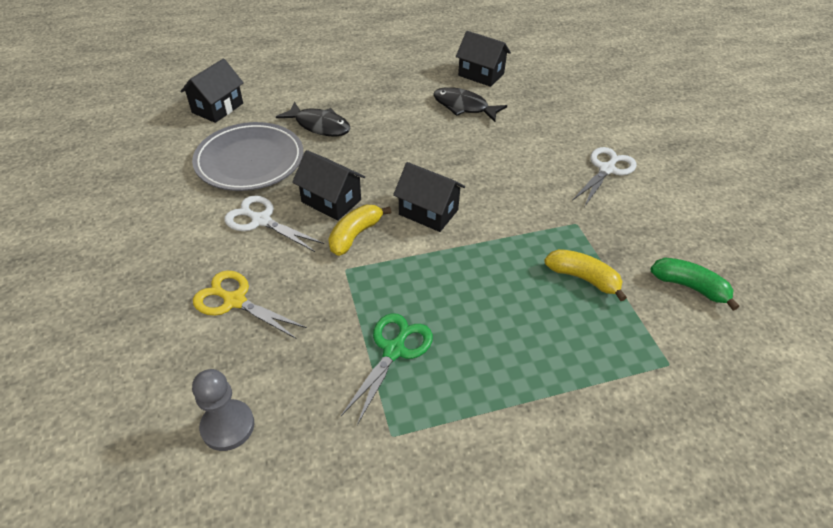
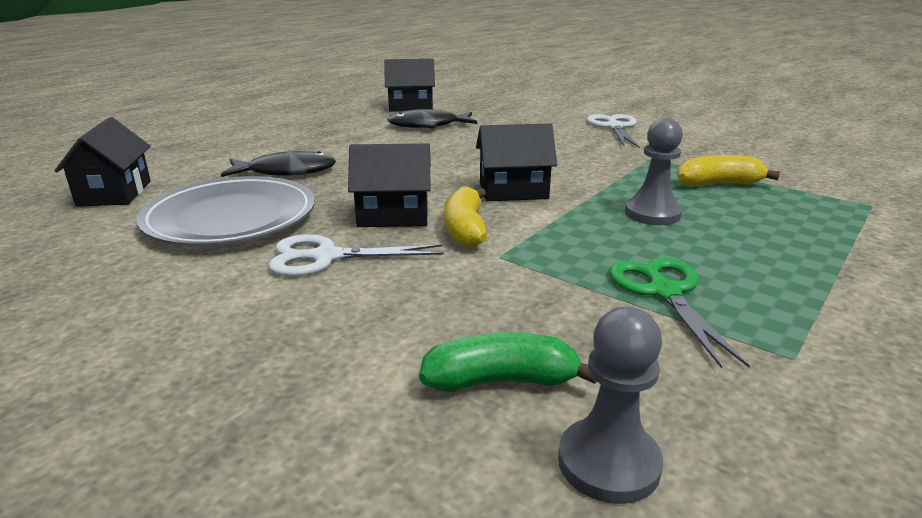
camera: 35 degrees left, 20 degrees down
yellow scissors [193,271,307,339] -> none
green banana [650,257,739,311] -> green banana moved to [419,332,597,392]
none -> grey pawn [625,118,683,225]

